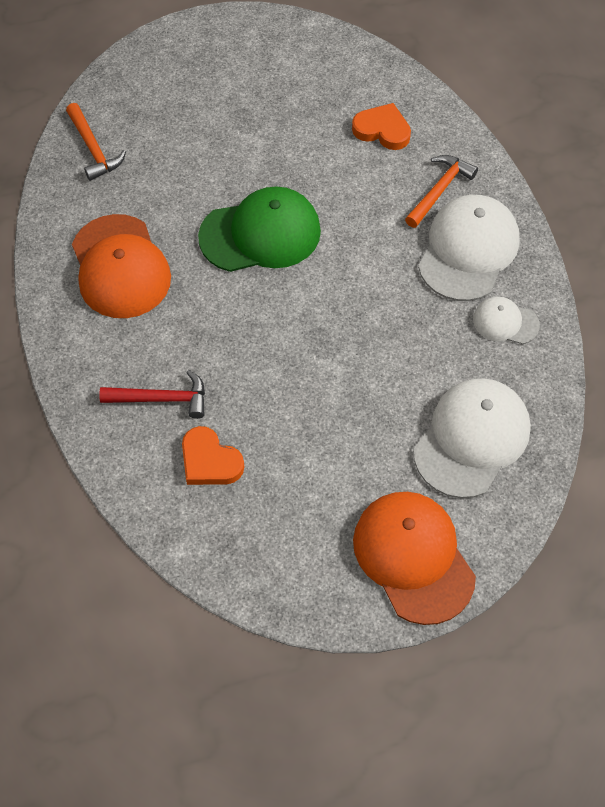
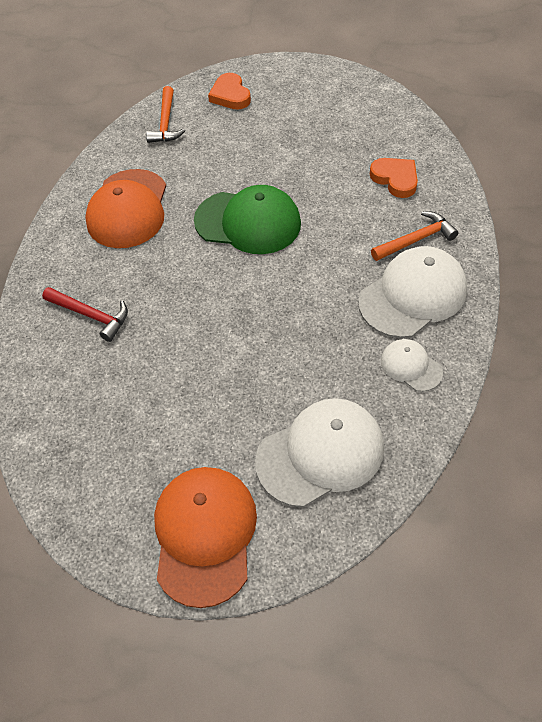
camera: 30 degrees right, 5 degrees down
orange heart [182,426,244,485] -> orange heart moved to [208,73,251,110]

